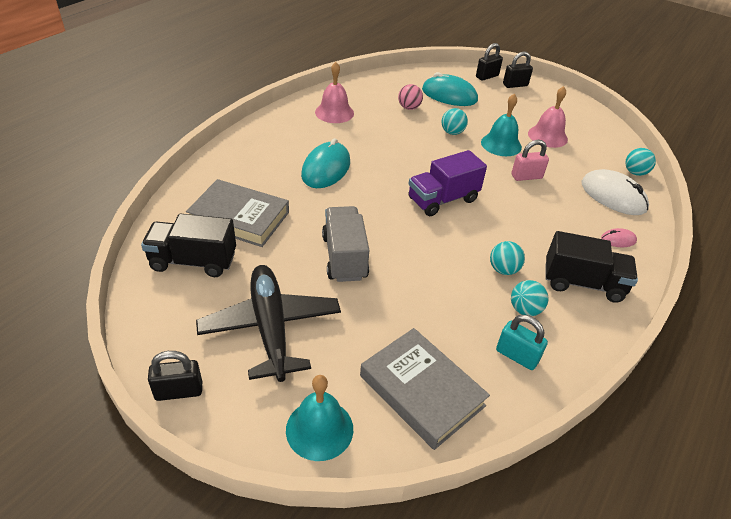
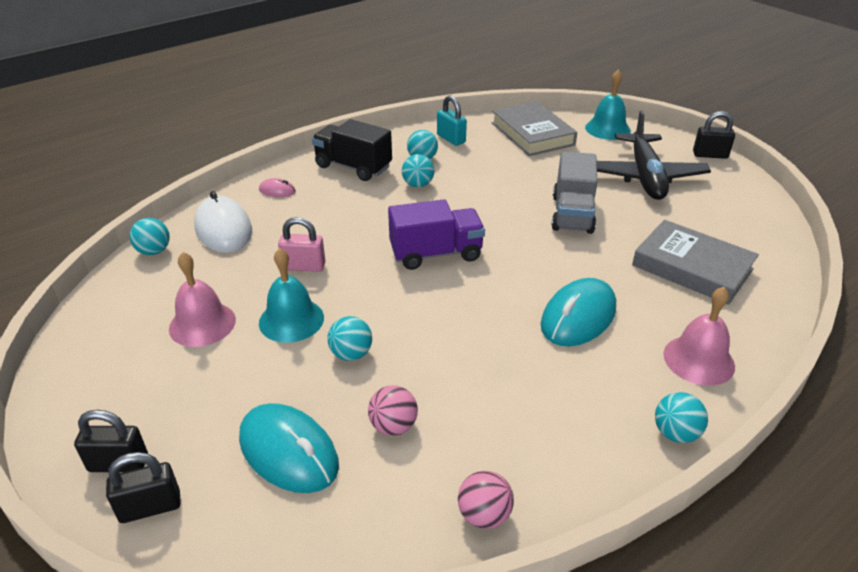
camera: 160 degrees left, 5 degrees down
black truck [141,214,236,277] -> none
pink bell [315,62,354,123] -> pink bell moved to [663,287,735,386]
none -> pink ball [458,471,514,529]
none -> turquoise ball [655,392,708,443]

